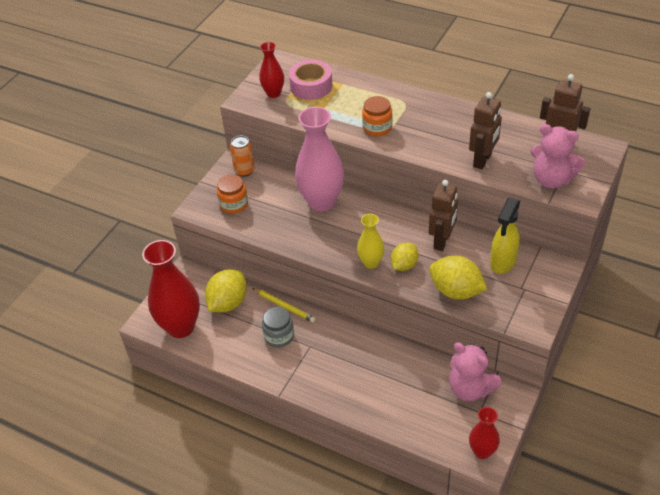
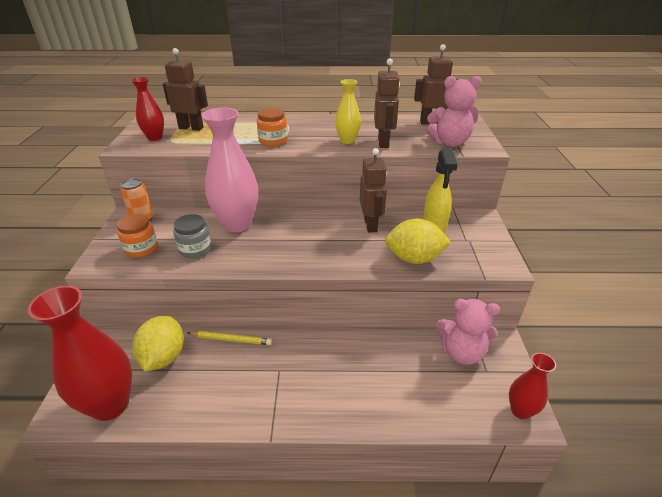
camera: 30 degrees left, 10 degrees down
grey jar [262,307,294,347] -> grey jar moved to [173,214,211,258]
pink tape [289,60,332,100] -> brown robot [163,48,208,131]
yellow vase [357,214,385,269] -> yellow vase moved to [335,79,361,144]
yellow lemon [391,243,419,271] -> none

